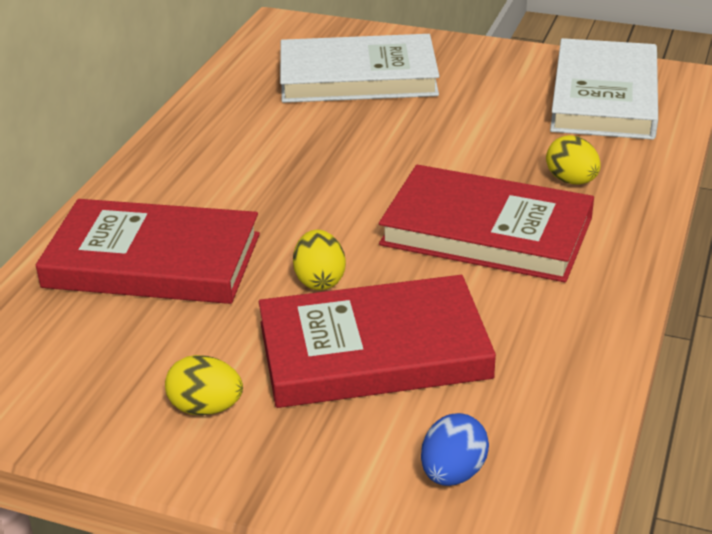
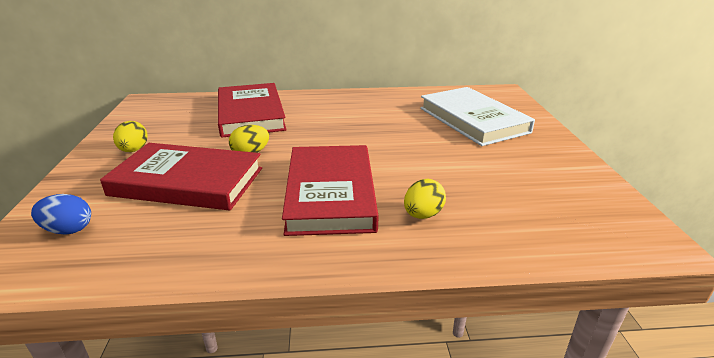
camera: 65 degrees right, 5 degrees down
red book [259,275,496,408] -> red book turned 45 degrees counterclockwise [100,143,262,211]
white book [550,38,658,140] -> none

